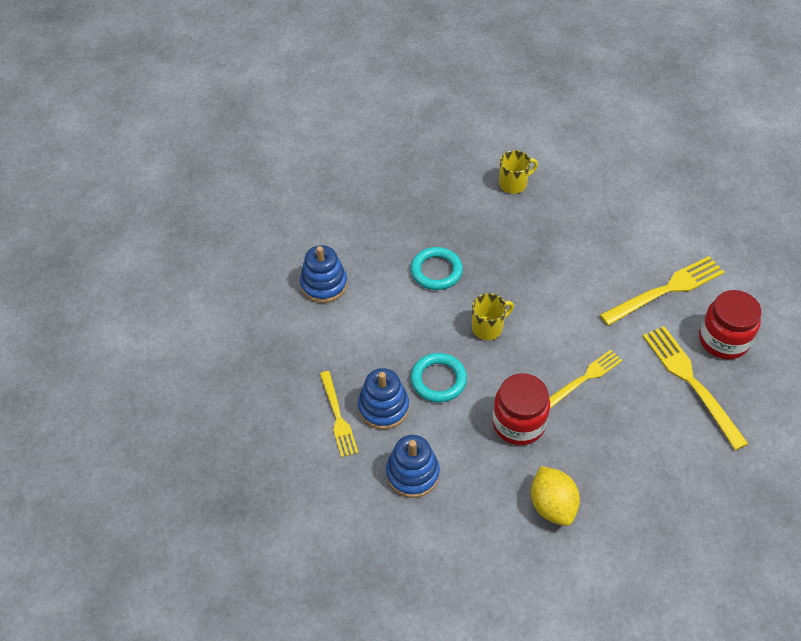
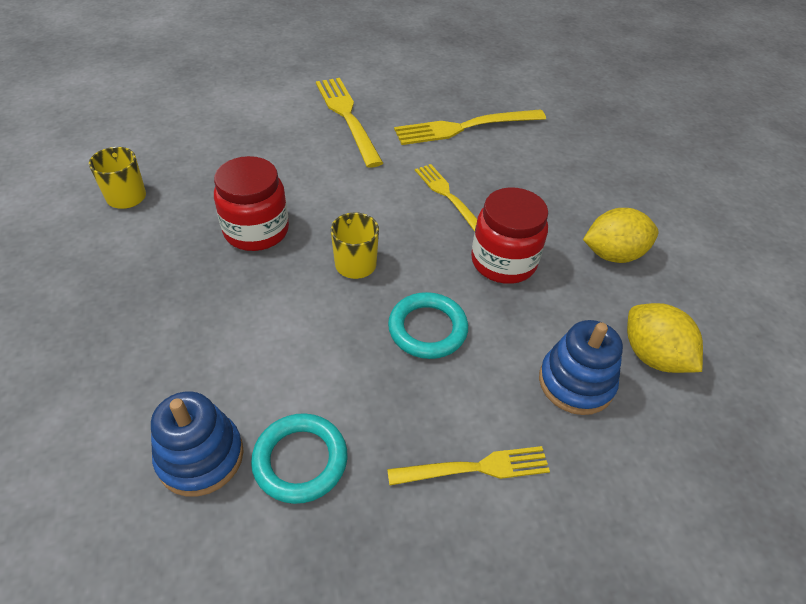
camera: 85 degrees left, 5 degrees down
blue stacking toy [358,368,409,430] -> none
turquoise ring [411,247,463,290] -> turquoise ring moved to [251,413,347,504]
red jar [699,290,762,360] -> red jar moved to [214,156,289,251]
none -> yellow lemon [627,303,703,373]

